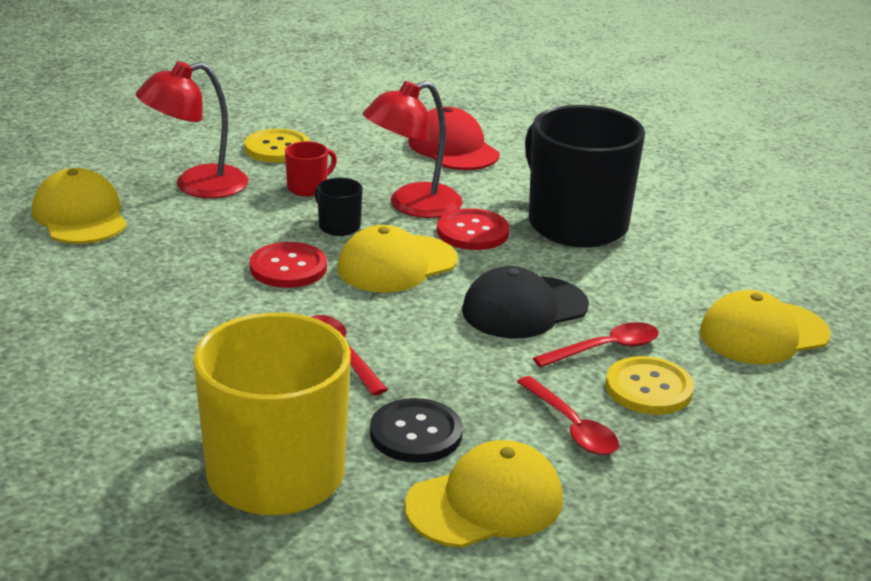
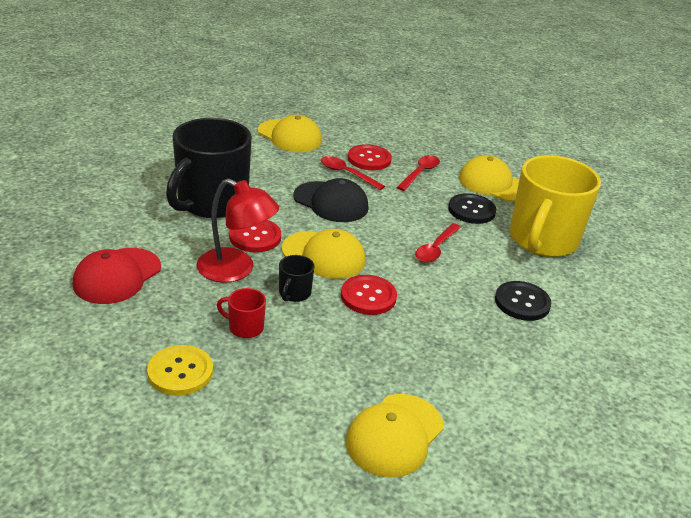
camera: 120 degrees left, 5 degrees up
red lamp [136,61,248,198] -> none
yellow button [605,356,694,415] -> red button [348,144,392,170]
none -> black button [495,281,551,321]

